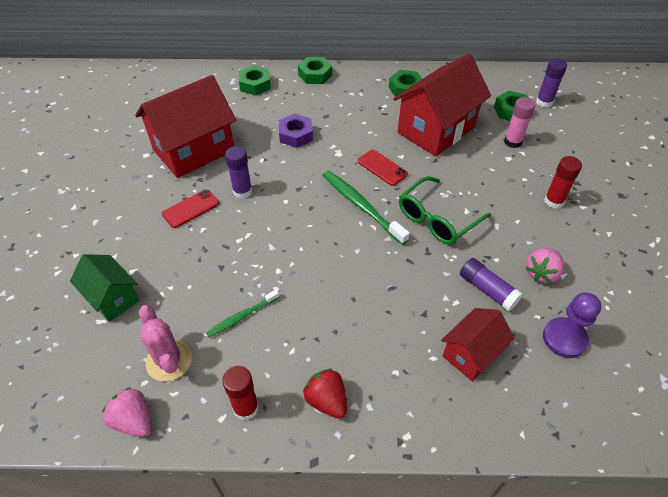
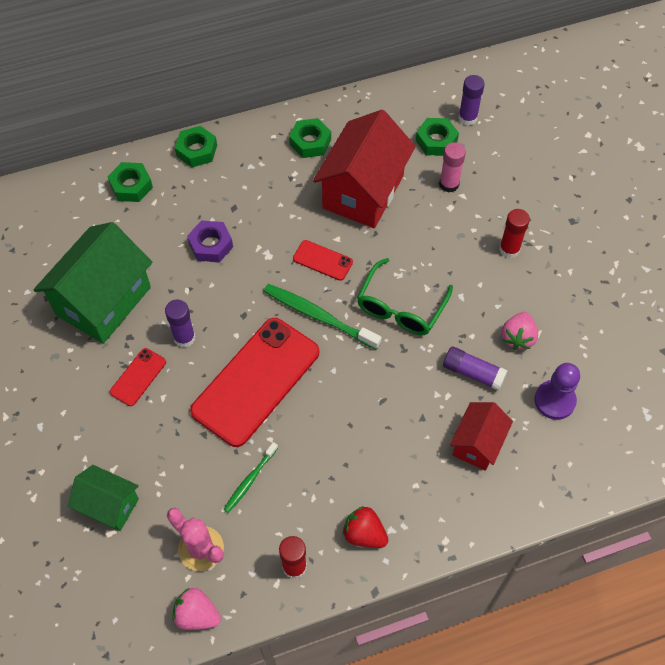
camera: 20 degrees left, 10 degrees up
red house [135,75,236,178] -> green house [34,222,152,344]
none -> red phone [190,318,319,447]

